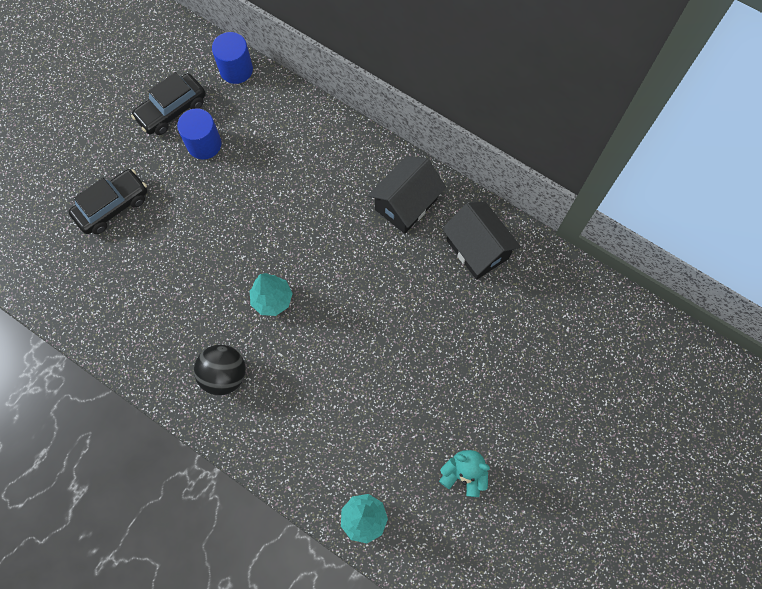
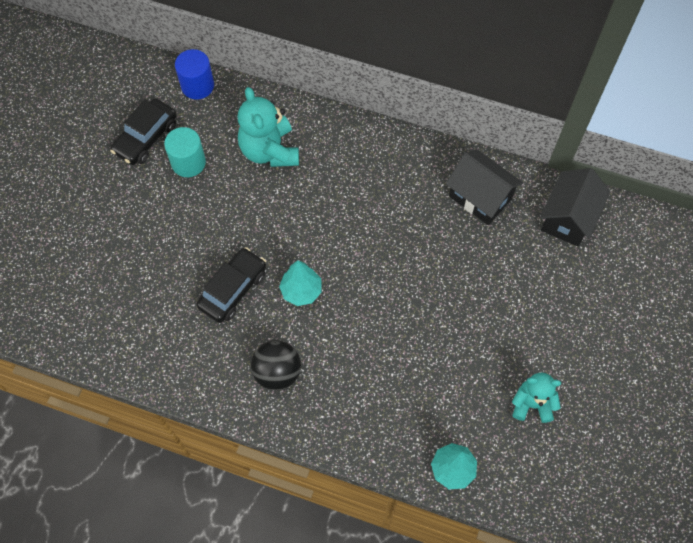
camera: 15 degrees left, 5 degrees down
black car [69,169,147,234] -> black car moved to [197,247,266,323]
blue cylinder [177,108,222,159] -> turquoise cylinder [164,127,206,177]
black house [368,156,446,234] -> black house moved to [540,168,610,247]
none -> turquoise teddy bear [238,87,299,167]

